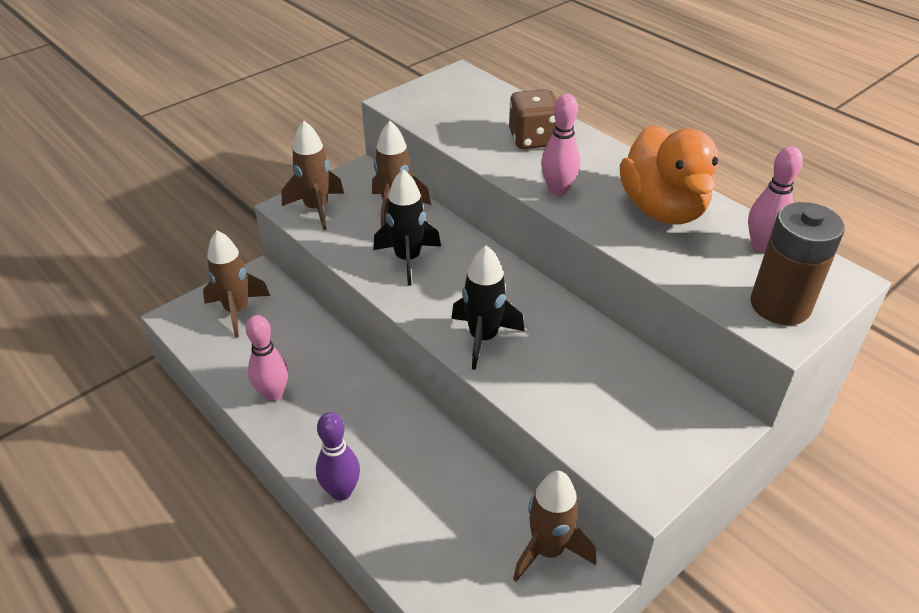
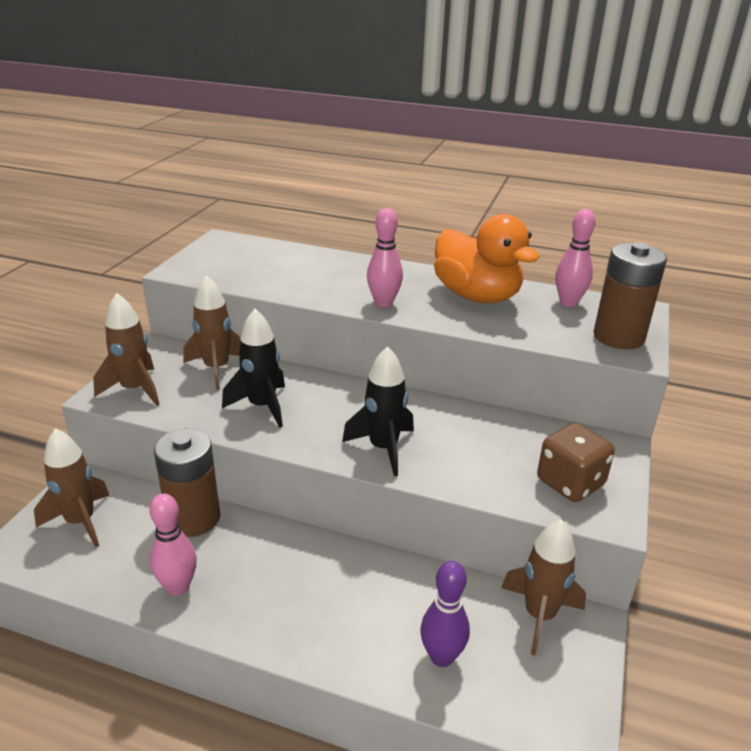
camera: 30 degrees left, 10 degrees down
purple bowling pin [316,412,360,501] -> purple bowling pin moved to [420,561,470,667]
brown dice [509,89,557,149] -> brown dice moved to [537,423,615,502]
none -> brown battery [154,429,220,537]

